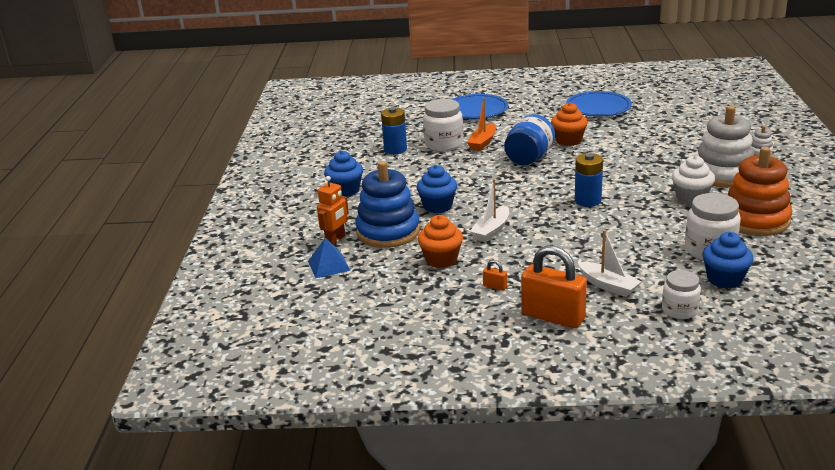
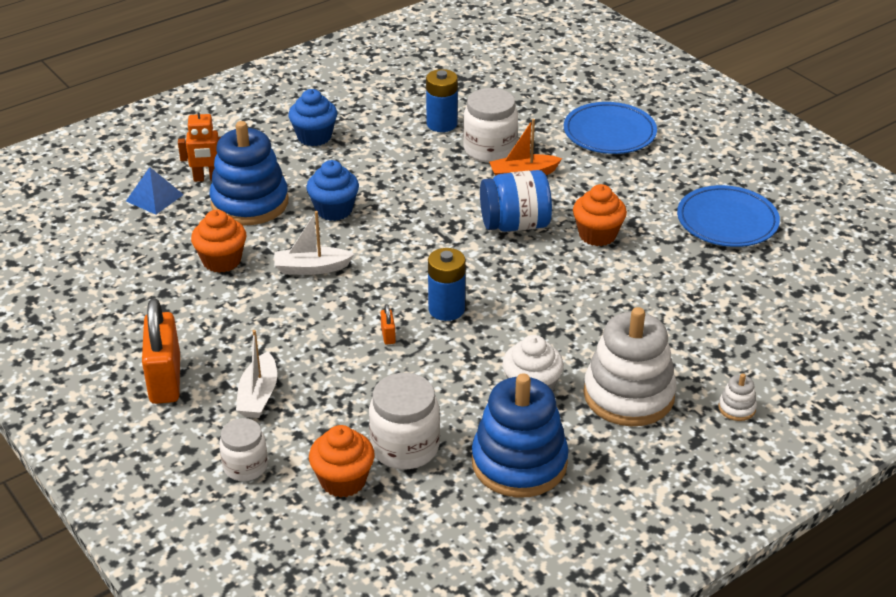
camera: 50 degrees right, 10 degrees up
orange padlock [483,260,507,291] -> orange padlock moved to [381,304,396,345]
blue cupcake [702,232,754,289] -> orange cupcake [309,425,375,498]
orange stacking toy [728,147,792,236] -> blue stacking toy [472,373,569,498]

